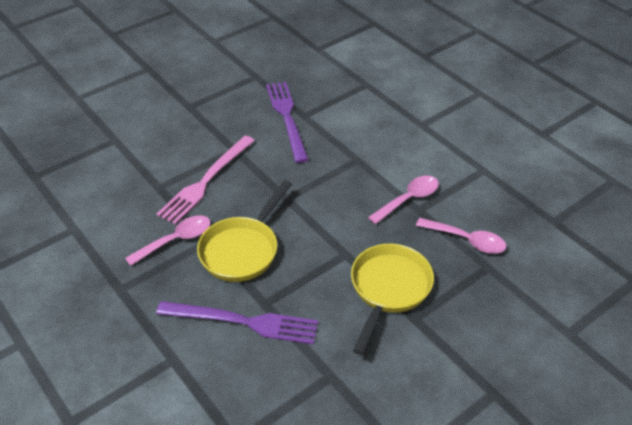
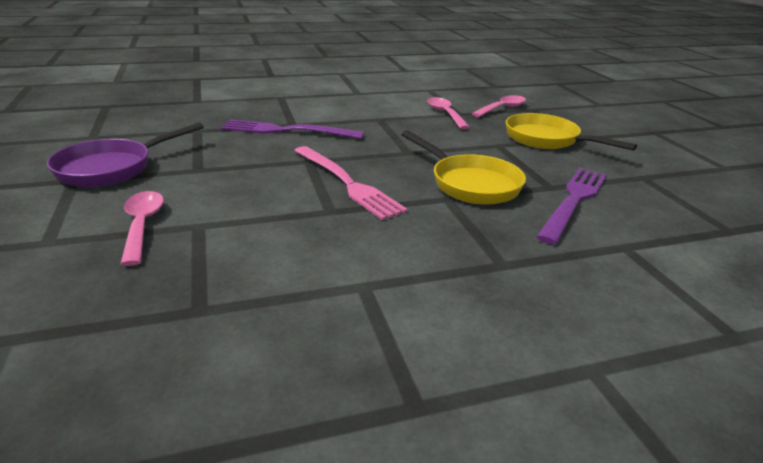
camera: 70 degrees left, 15 degrees down
pink spoon [125,215,211,266] -> pink spoon moved to [120,191,164,266]
none -> purple pan [47,122,204,187]

